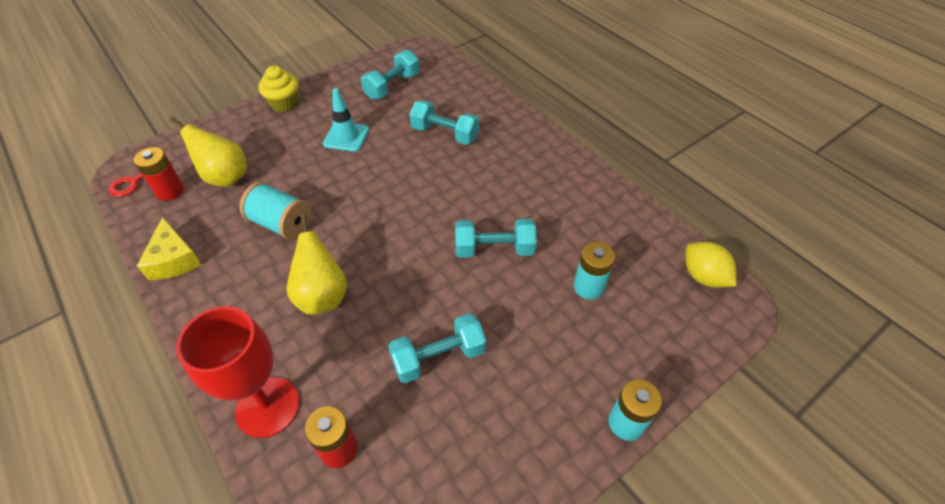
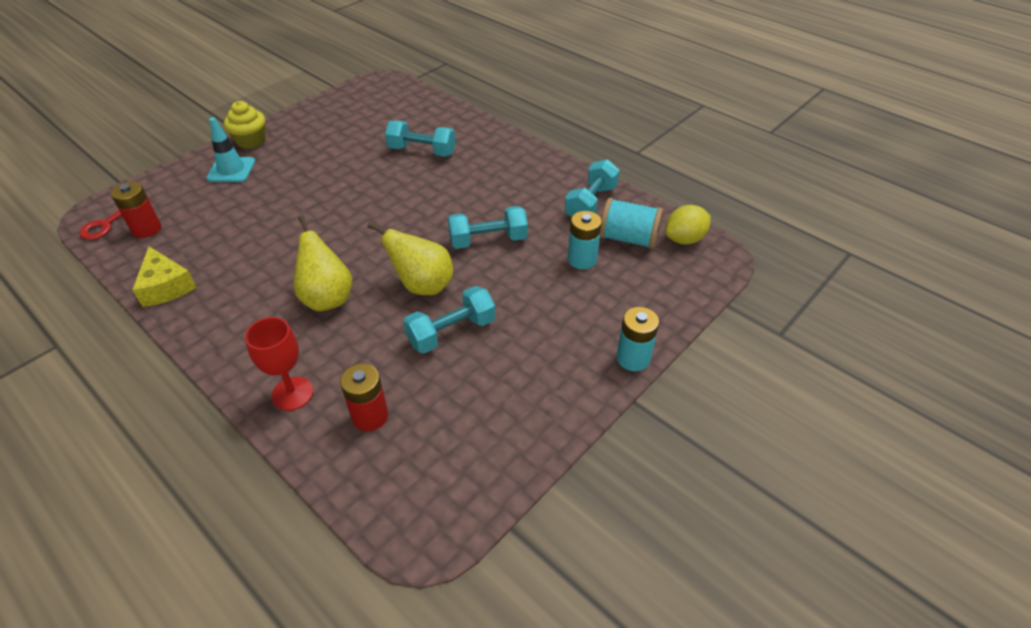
camera: 10 degrees left, 5 degrees down
yellow pear [170,117,247,187] -> yellow pear moved to [368,222,453,295]
red goblet [177,306,300,438] -> red goblet [245,317,313,411], size x0.67
turquoise spool [240,182,311,240] -> turquoise spool moved to [600,198,663,249]
turquoise traffic cone [323,88,369,152] -> turquoise traffic cone moved to [206,117,255,182]
turquoise dumbbell [361,50,419,100] -> turquoise dumbbell moved to [565,159,620,217]
yellow lemon [685,242,736,288] -> yellow lemon turned 75 degrees counterclockwise [665,205,711,245]

